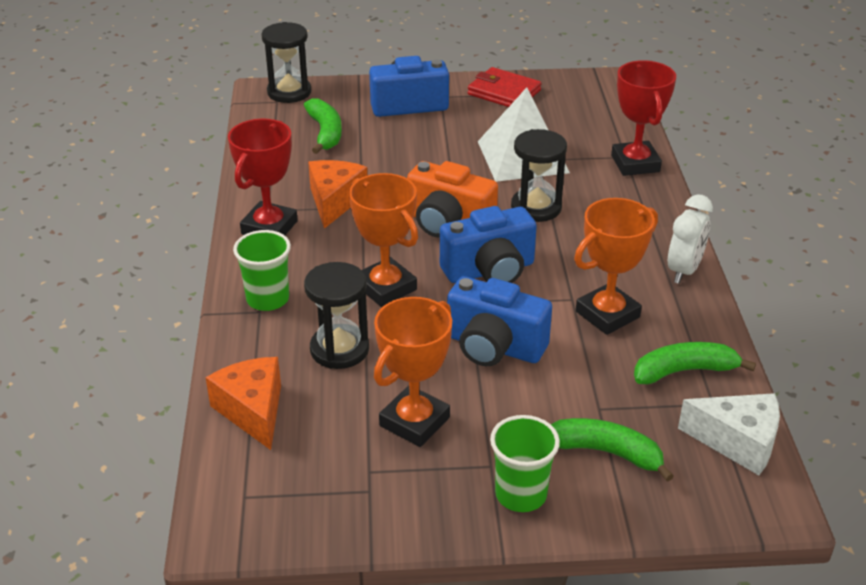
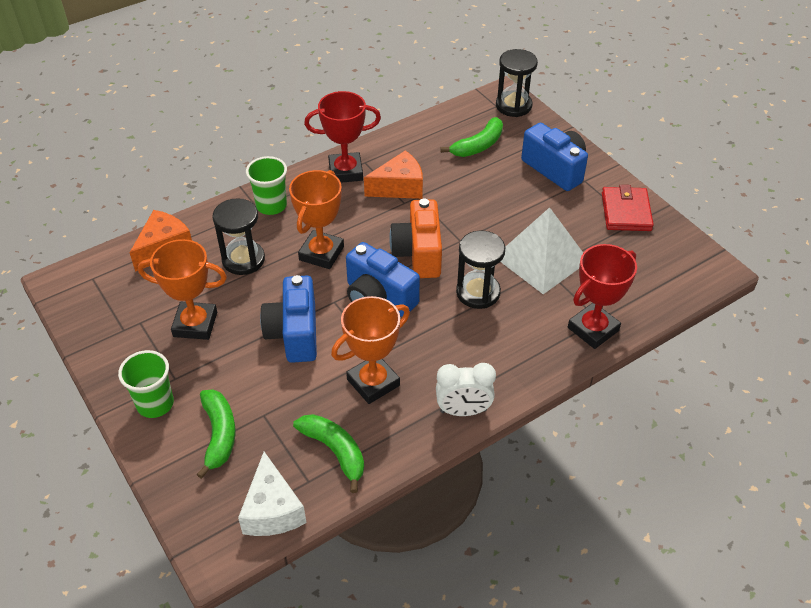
camera: 60 degrees right, 10 degrees up
orange trophy [574,198,658,335] -> orange trophy turned 60 degrees counterclockwise [331,296,410,404]

